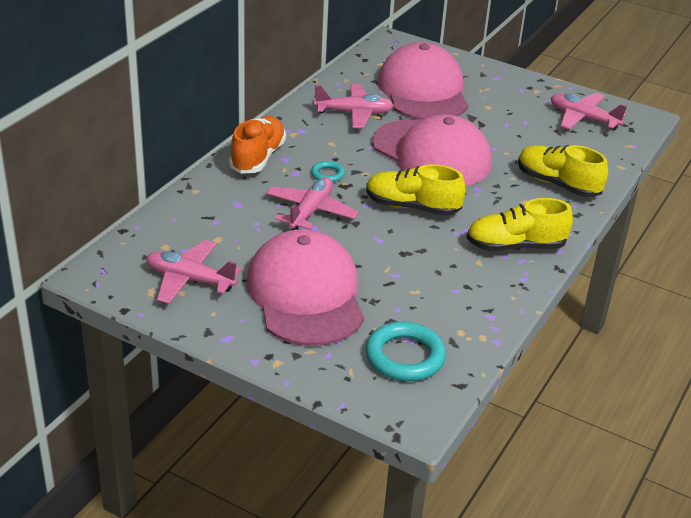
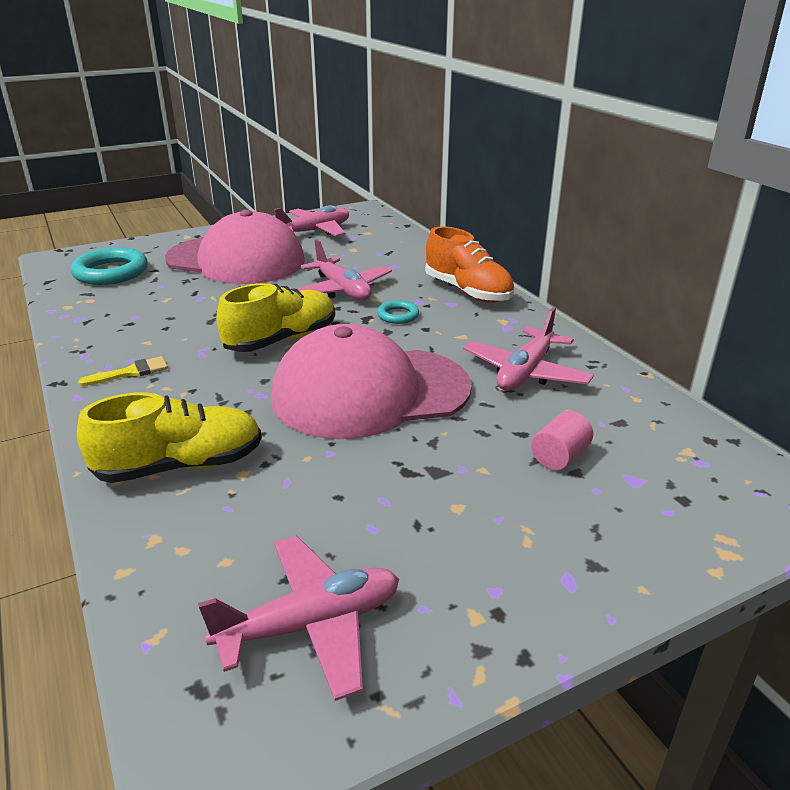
camera: 125 degrees right, 5 degrees down
pink cap [378,42,468,120] -> pink cylinder [531,411,593,470]
yellow shoe [467,198,573,251] -> yellow brush [78,356,168,386]

